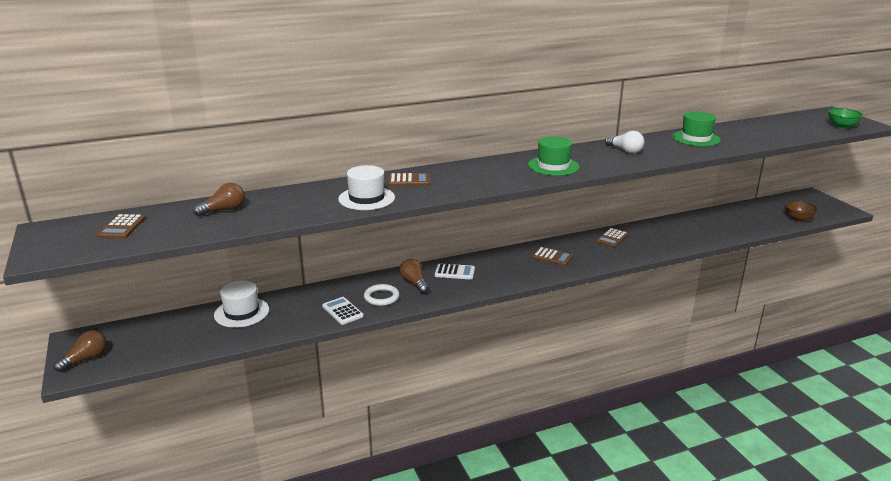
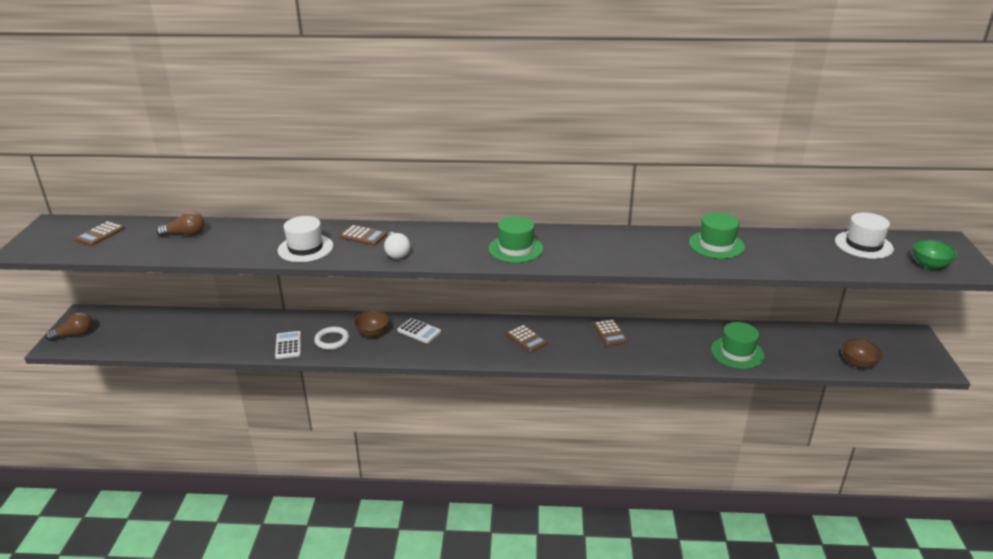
camera: 25 degrees right, 5 degrees up
white hat [214,281,269,328] -> white hat moved to [835,212,894,259]
brown light bulb [400,259,429,294] -> brown bowl [354,310,390,338]
brown calculator [596,228,629,248] -> brown calculator turned 75 degrees counterclockwise [593,319,629,346]
white light bulb [605,131,644,154] -> white light bulb moved to [384,232,410,259]
none -> green hat [711,322,764,369]

